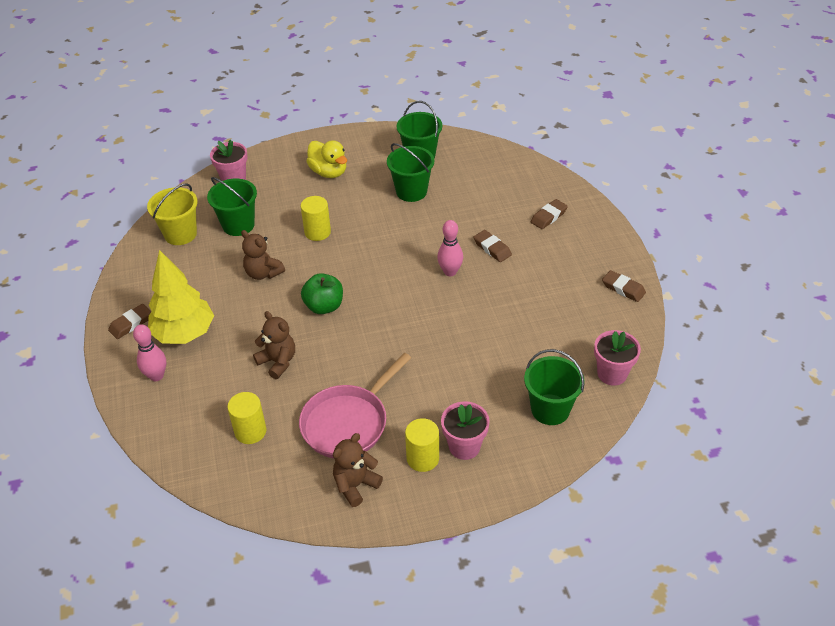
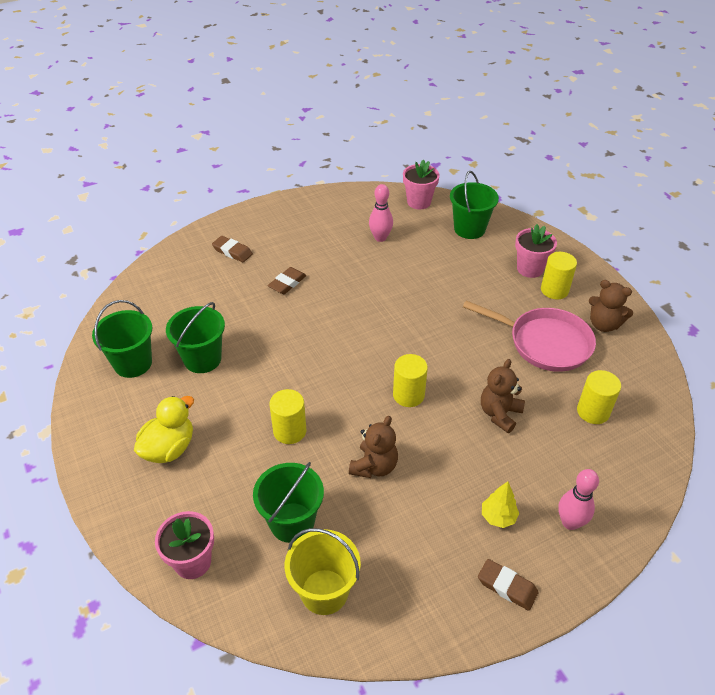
camera: 105 degrees left, 0 degrees up
yellow tree [148,250,214,344] -> yellow tree [482,481,519,528], size x0.45
green apple [301,273,343,314] -> yellow cylinder [393,354,428,407]
pink bowling pin [437,220,463,276] -> pink bowling pin moved to [369,184,393,242]
brown eraser [602,270,646,302] -> none

